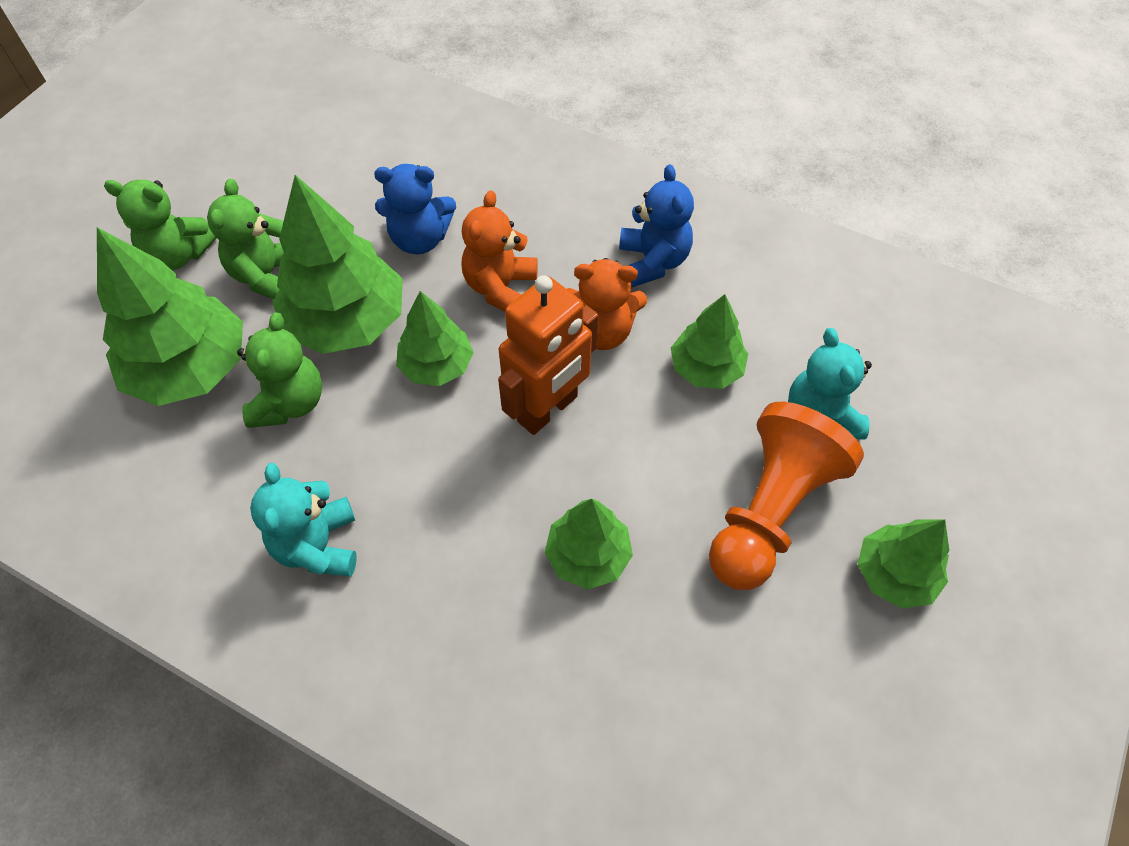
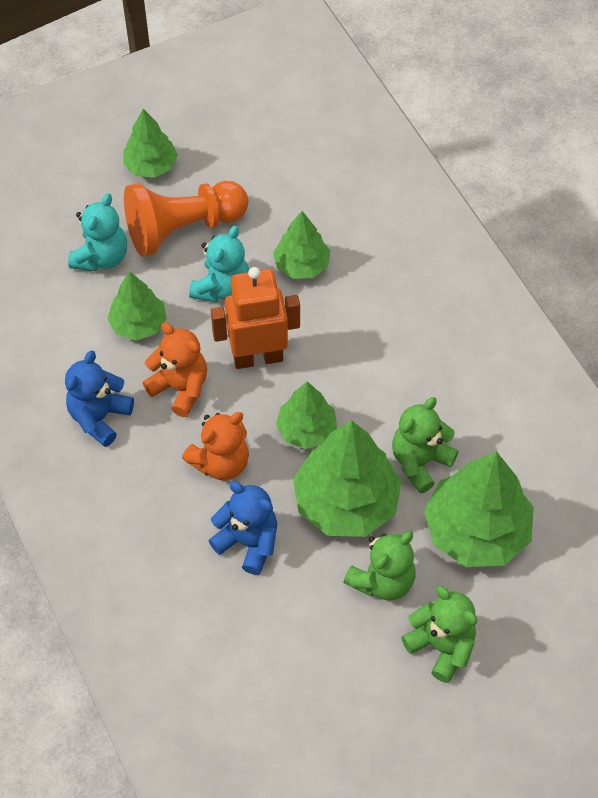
camera: 145 degrees left, 0 degrees up
turquoise teddy bear [250,463,357,577] -> turquoise teddy bear moved to [189,226,249,303]

